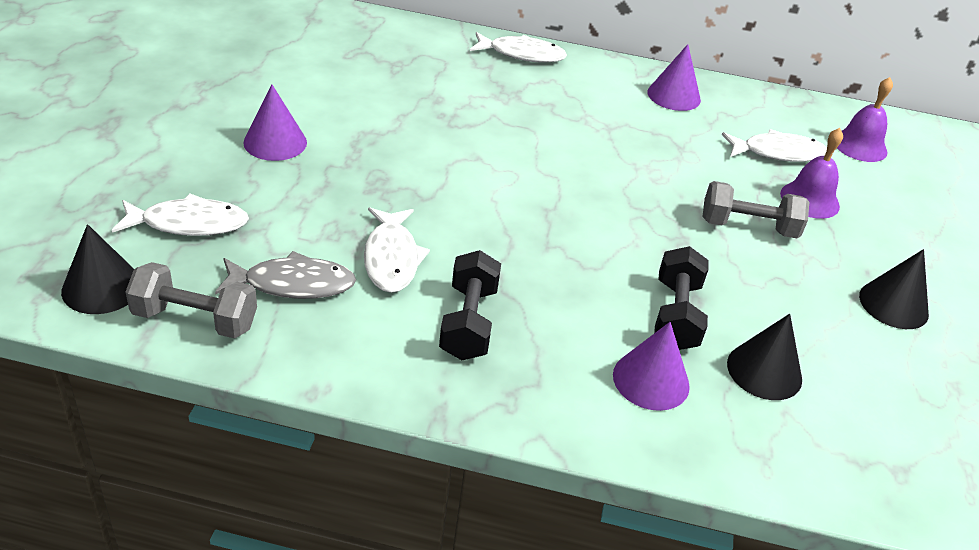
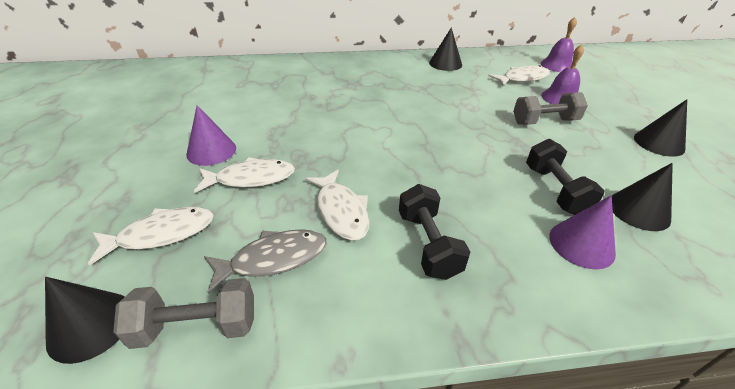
camera: 15 degrees left, 0 degrees up
white fish [470,32,567,63] -> white fish moved to [194,157,295,193]
purple cone [647,44,701,111] -> black cone [429,27,462,71]

